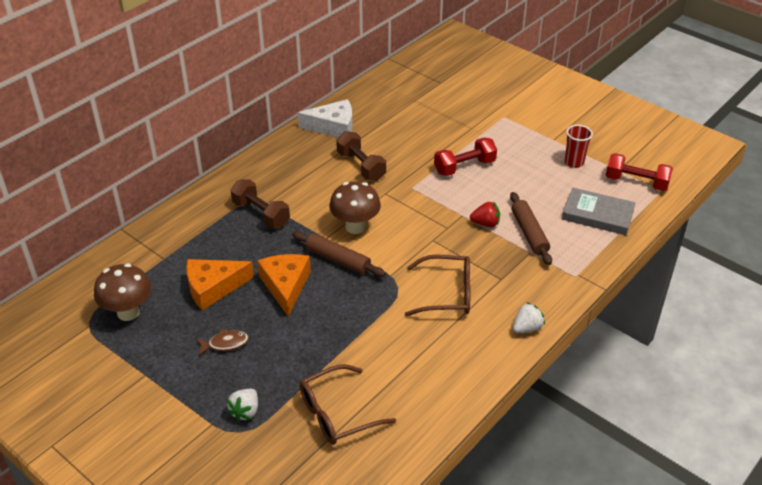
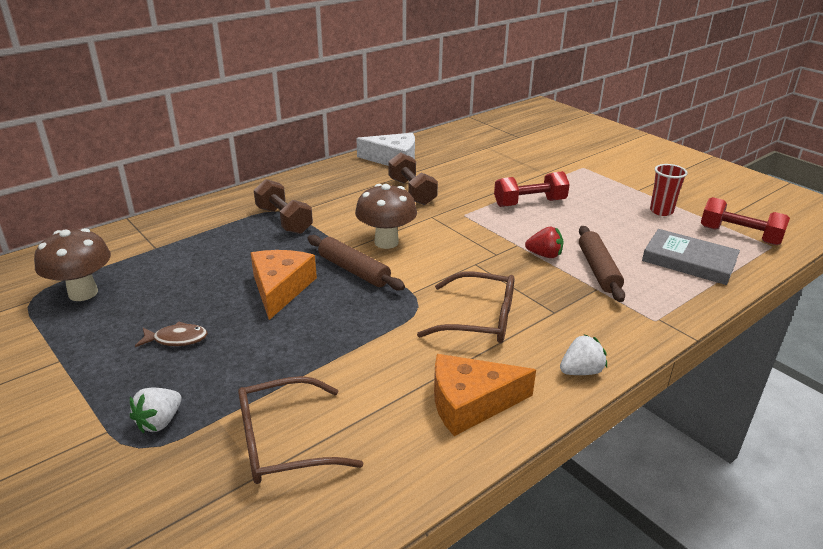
camera: 10 degrees right, 10 degrees down
orange cheese [186,259,254,311] -> orange cheese moved to [434,354,536,436]

